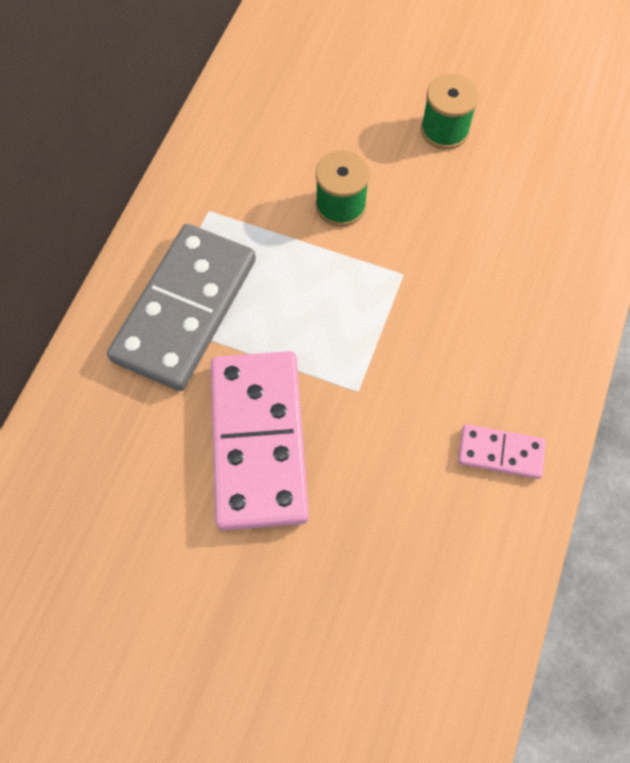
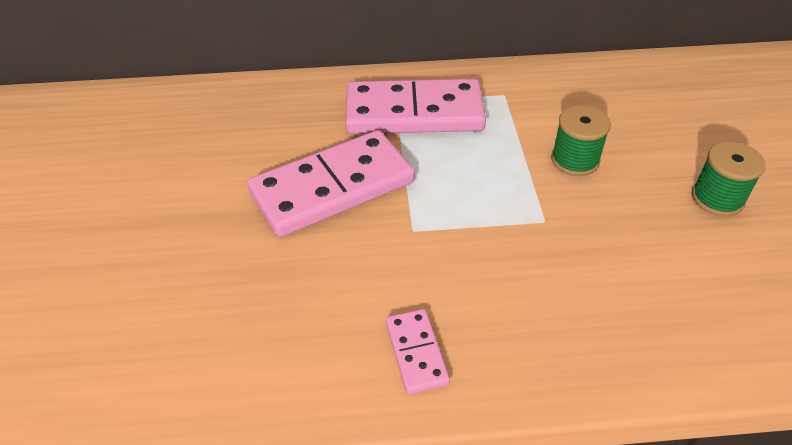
camera: 65 degrees right, 20 degrees down
grey domino [107,224,256,391] -> pink domino [345,79,486,134]

